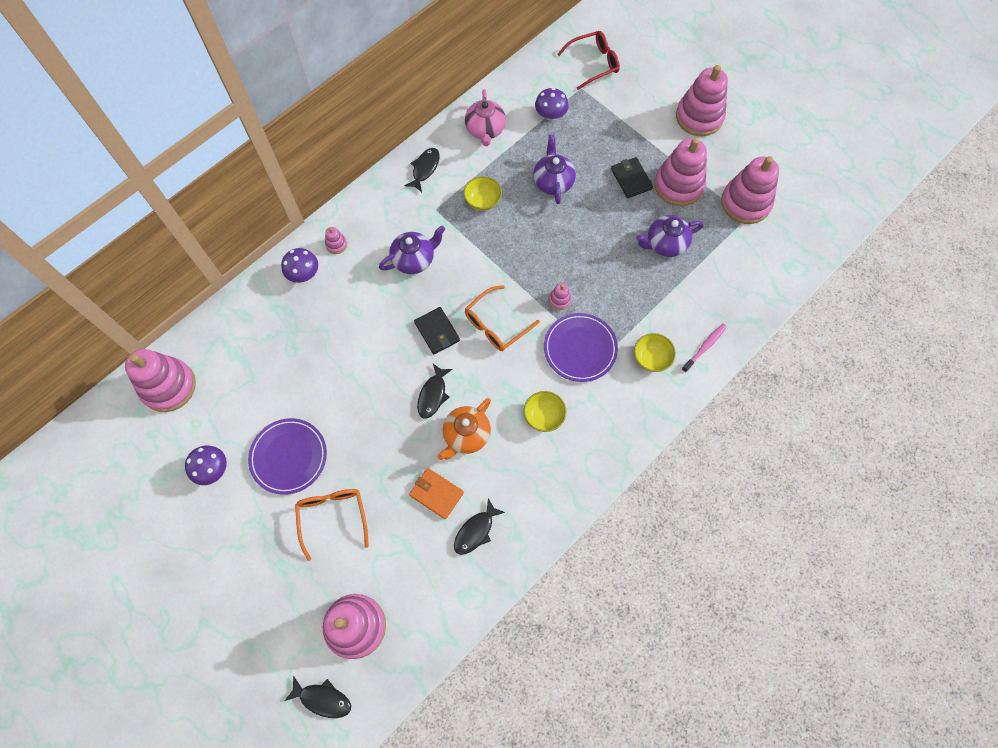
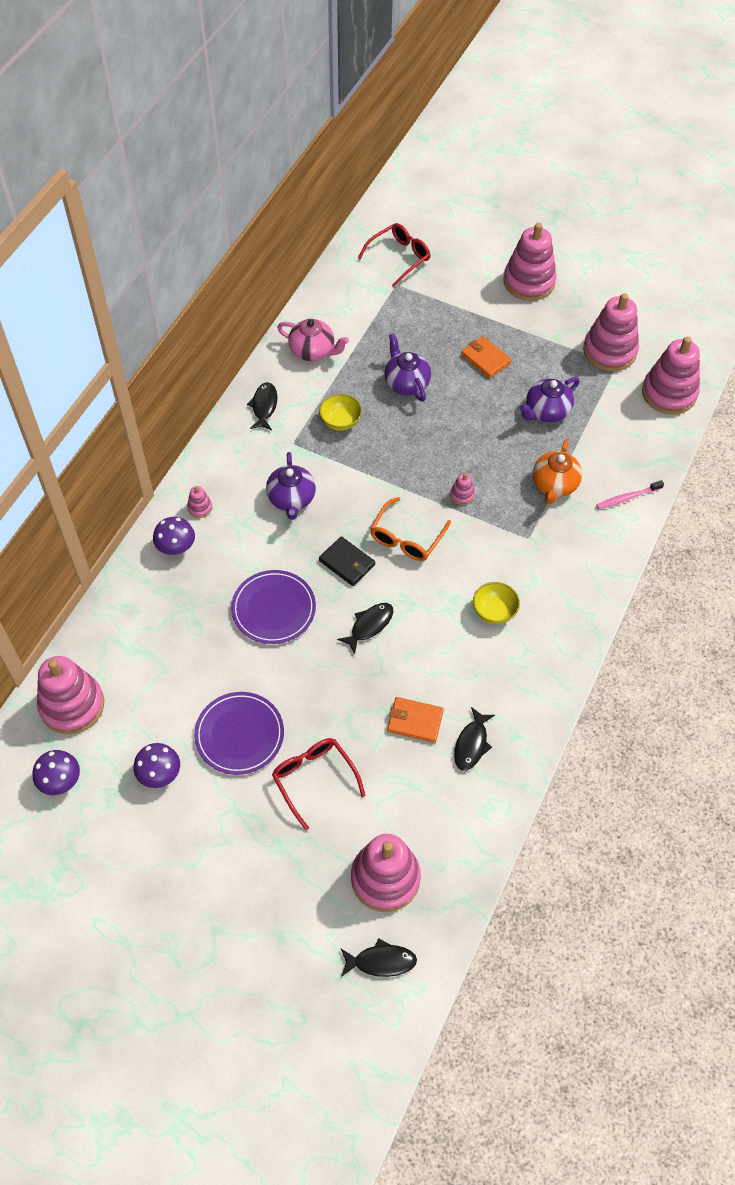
camera: 20 degrees left, 10 degrees down
orange glasses [295,489,369,561] -> red glasses [272,738,366,830]
purple teapot [379,226,445,274] -> purple teapot turned 135 degrees clockwise [266,452,316,520]
black fish [417,364,452,419] -> black fish turned 135 degrees counterclockwise [337,603,393,654]
orange teapot [438,398,491,460] -> orange teapot moved to [533,440,582,504]
pink teapot [465,89,506,146] -> pink teapot turned 45 degrees counterclockwise [277,319,349,361]
purple mushroom [535,88,569,121] -> purple mushroom moved to [32,750,80,795]
purple plate [544,313,618,382] -> purple plate moved to [231,570,316,644]
black wallet [611,157,653,198] -> orange wallet [461,336,512,378]
yellow bowl [634,333,676,372] -> none
pink stacking toy [654,138,707,206] -> pink stacking toy moved to [642,337,700,415]
pink toothbrush [682,324,727,372] -> pink toothbrush turned 135 degrees counterclockwise [596,480,664,509]

